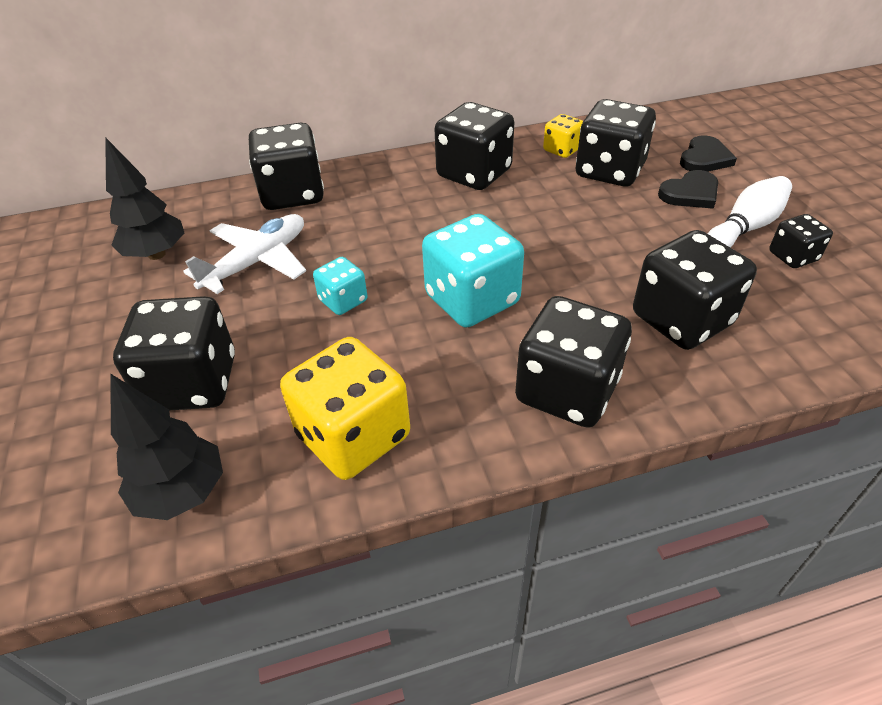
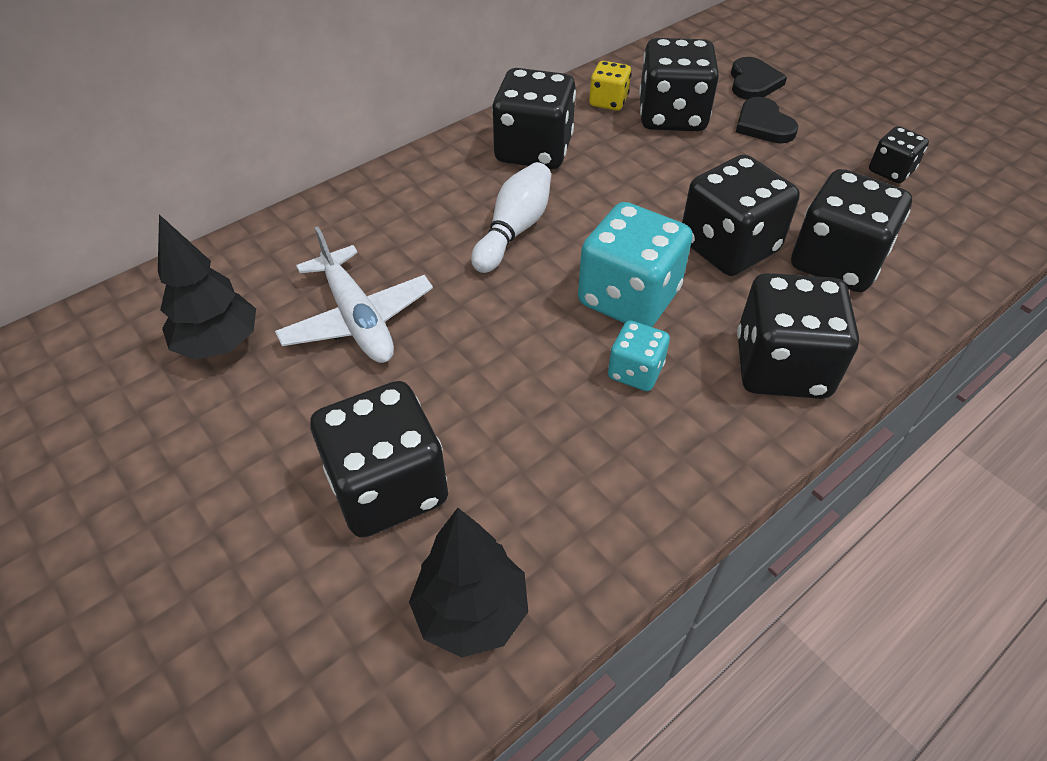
camera: 25 degrees left, 5 degrees up
white plane [183,214,306,294] -> white plane turned 135 degrees clockwise [275,227,433,363]
black dice [249,123,324,210] -> black dice moved to [682,154,800,276]
yellow dice [280,337,410,480] -> none
turquoise dice [313,257,367,315] -> turquoise dice moved to [608,320,670,391]
black heart [658,170,718,209] -> black heart turned 120 degrees clockwise [736,97,798,143]
white bowling pin [708,176,792,248] -> white bowling pin moved to [471,162,551,273]

